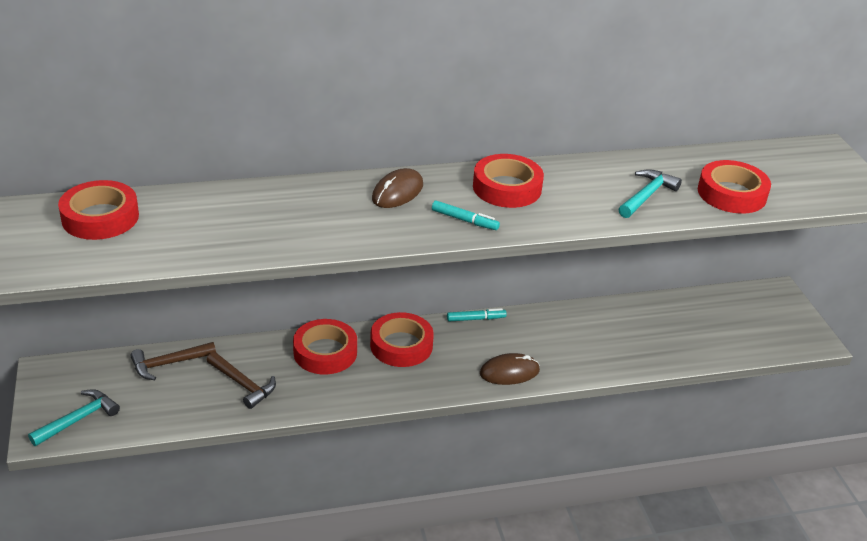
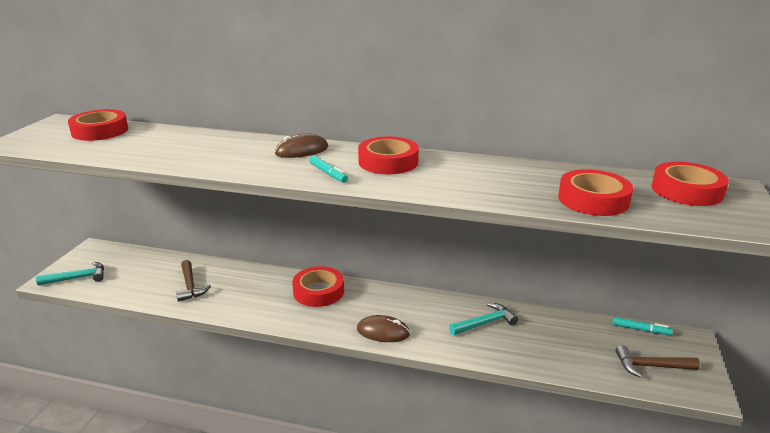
camera: 30 degrees right, 10 degrees down
brown hammer [130,342,216,380] -> brown hammer moved to [616,345,700,378]
red tape [293,319,357,375] -> red tape moved to [651,162,729,206]
turquoise marker [447,308,507,322] -> turquoise marker moved to [613,317,673,335]
turquoise hammer [619,169,682,218] -> turquoise hammer moved to [449,303,518,335]

